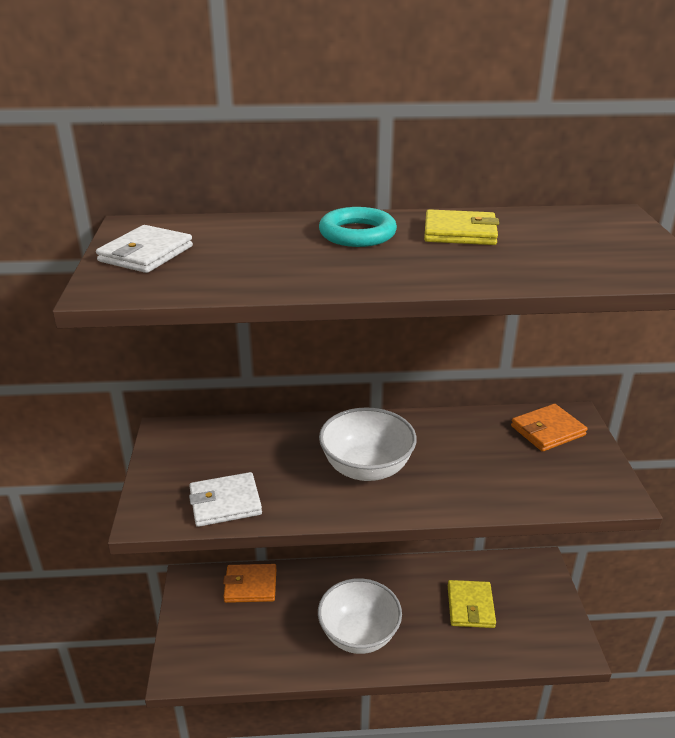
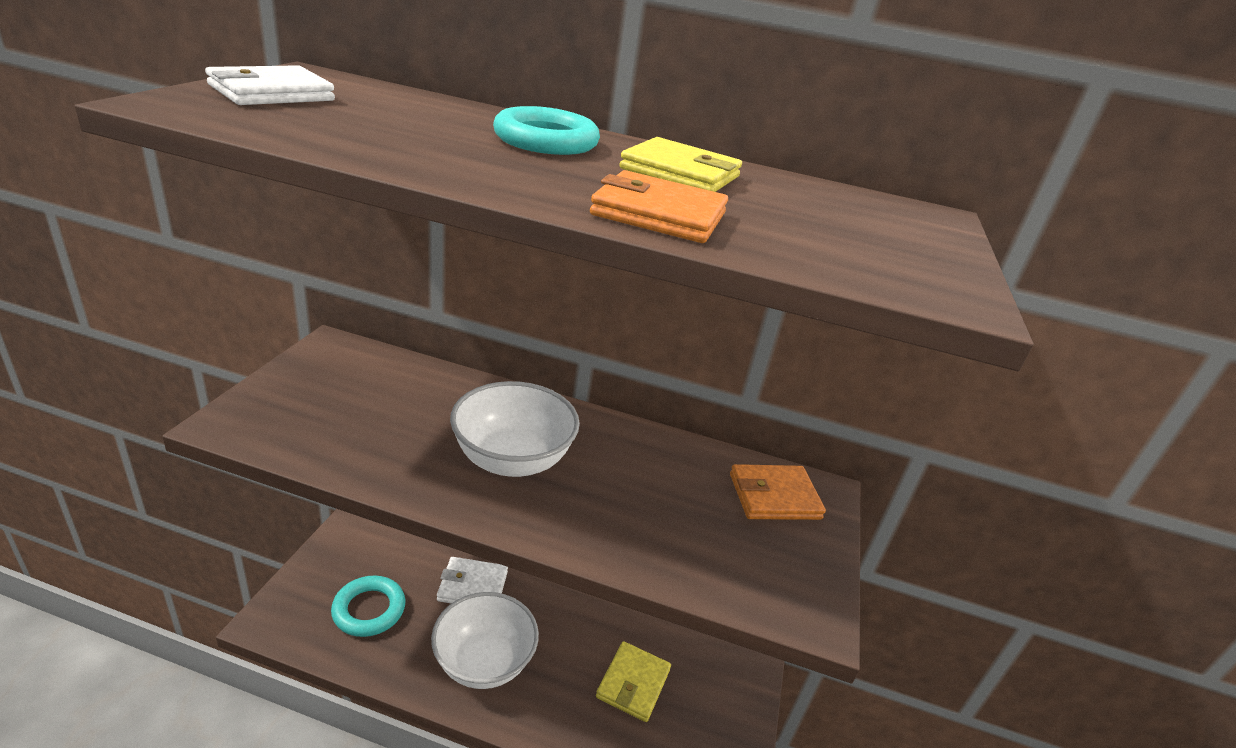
camera: 15 degrees right, 0 degrees up
white wallet [189,472,262,527] -> white wallet moved to [437,557,508,604]
orange wallet [223,564,276,603] -> orange wallet moved to [590,170,728,243]
none -> turquoise ring [331,575,405,637]

